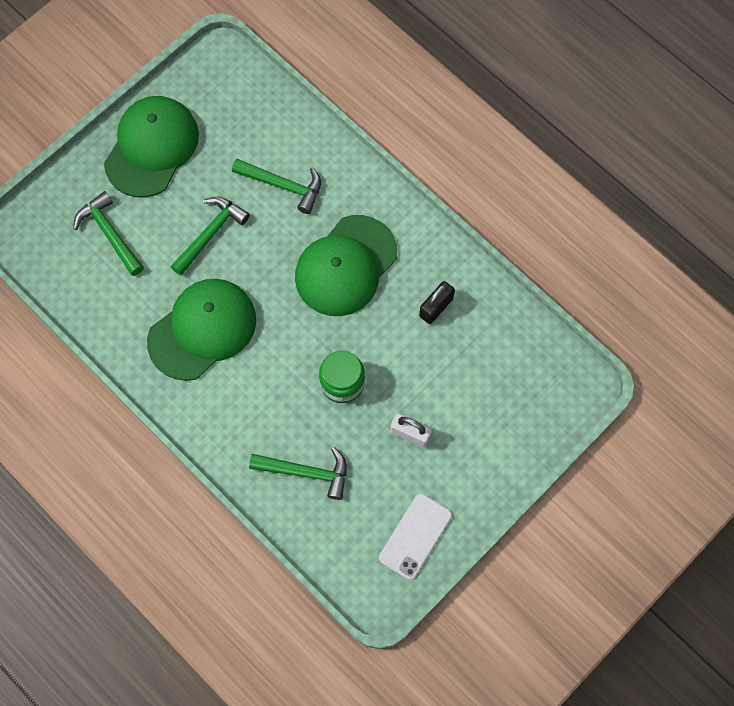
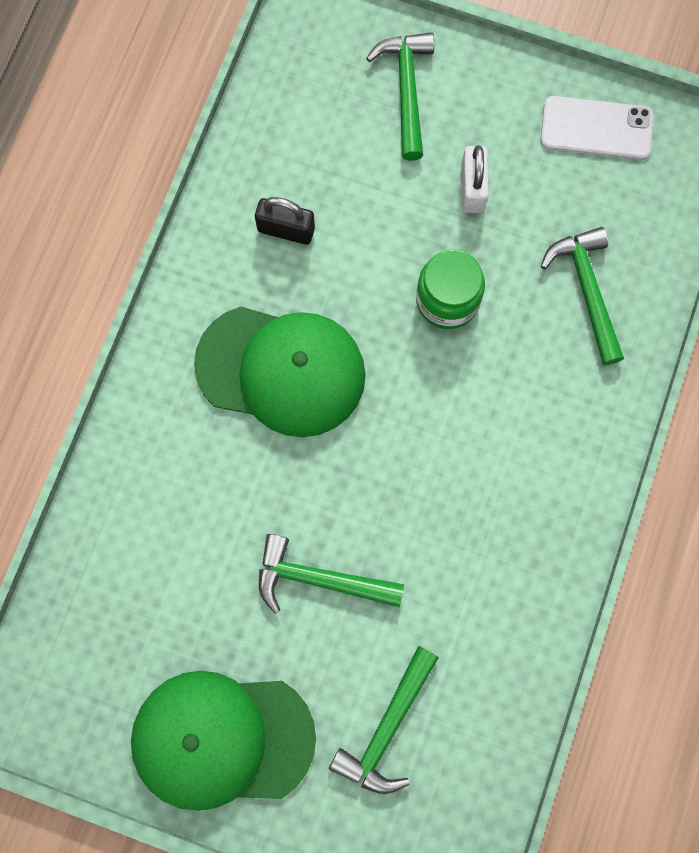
camera: 115 degrees left, 5 degrees up
green cap [147,279,256,381] -> none
green hammer [232,159,321,214] -> green hammer moved to [366,32,434,161]

